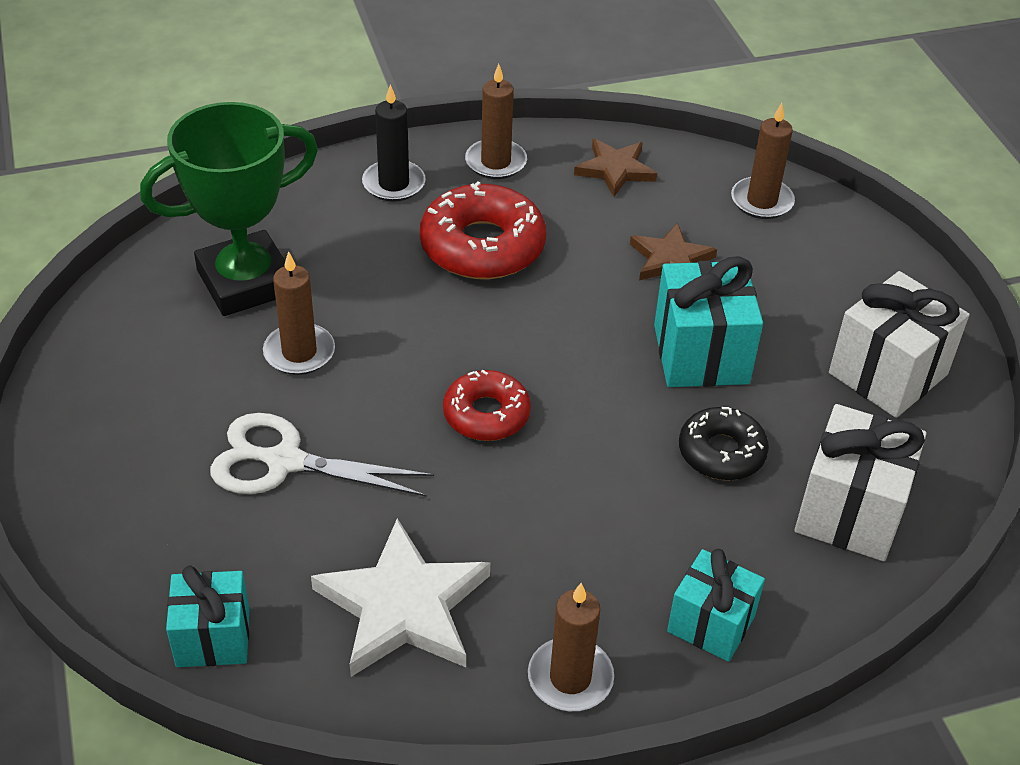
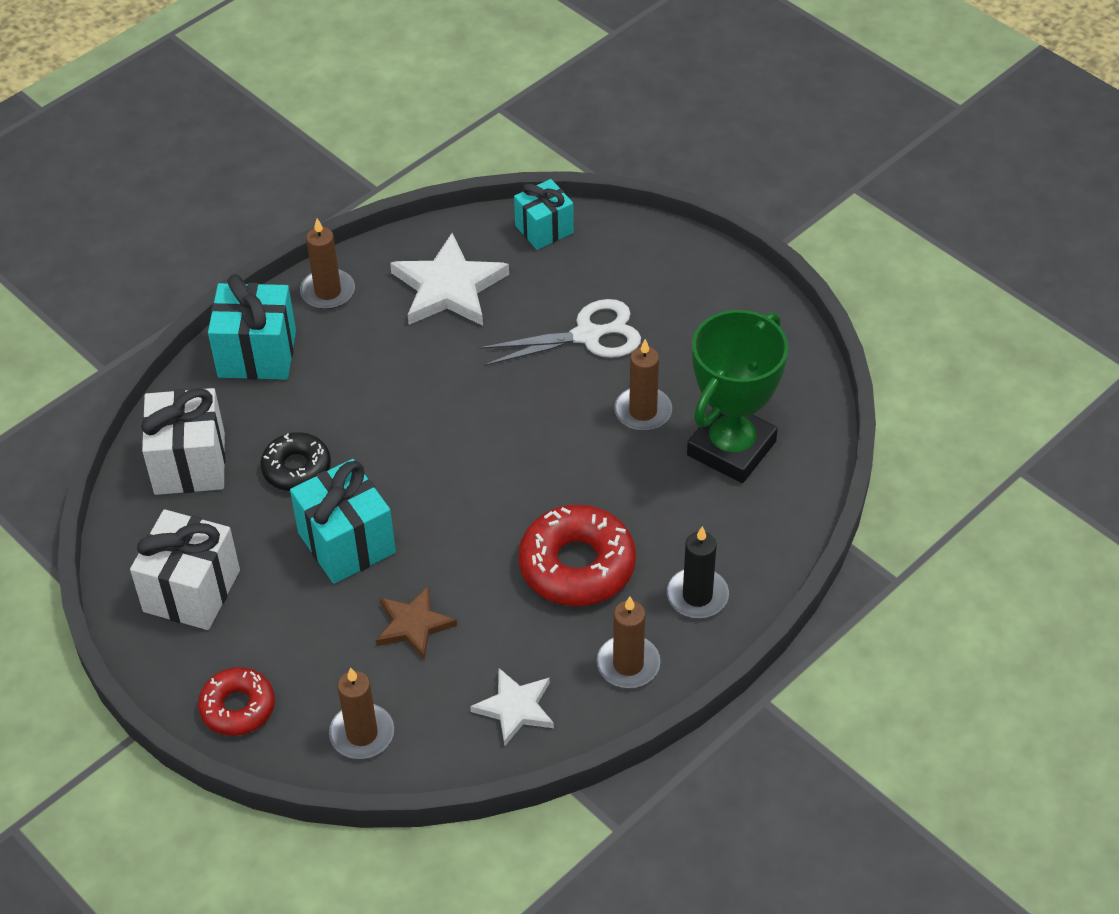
camera: 155 degrees right, 5 degrees up
red donut [443,370,531,441] -> red donut moved to [198,667,275,736]
brown star [574,139,657,197] -> white star [470,668,554,746]
turquoise gift [667,549,765,662] -> turquoise gift [208,274,296,380], size x1.53

